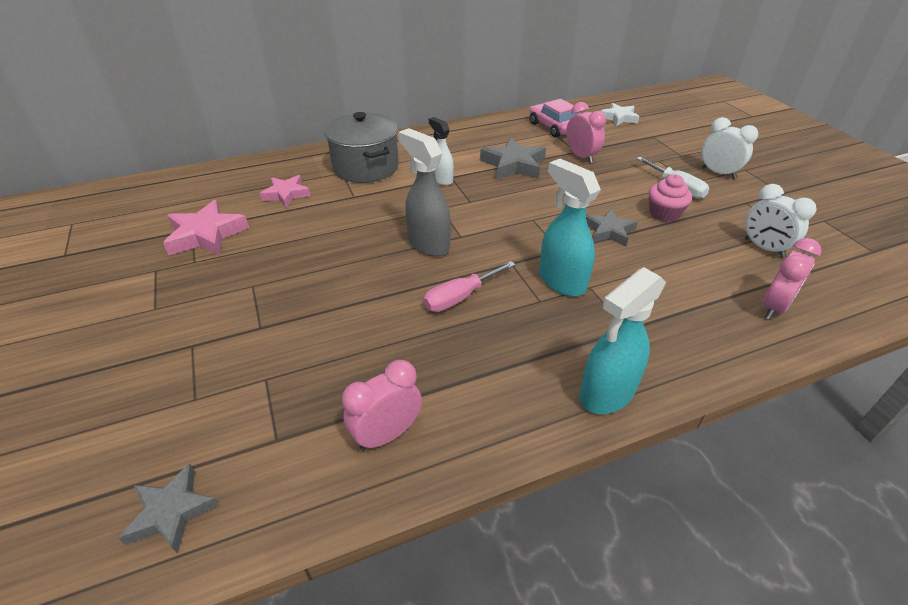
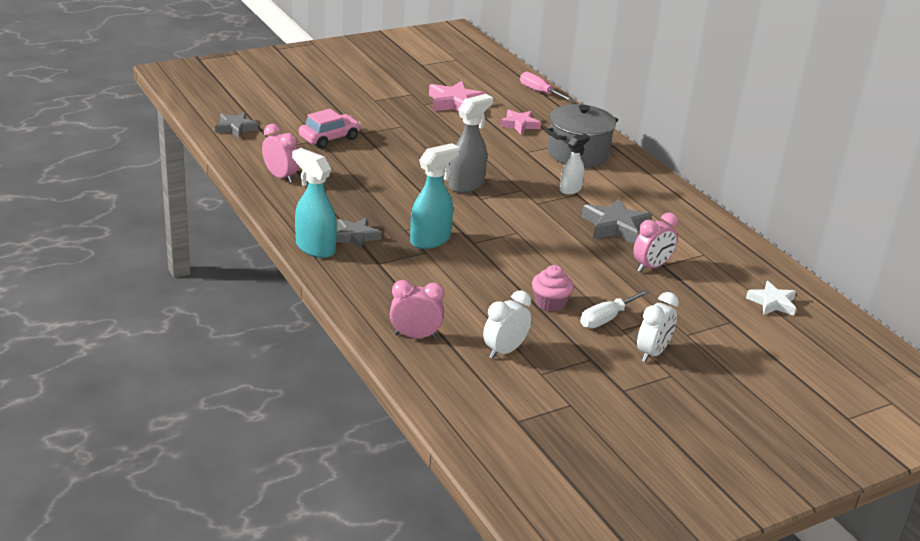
camera: 80 degrees right, 10 degrees down
pink screwdriver [423,261,516,312] -> pink screwdriver moved to [520,72,575,102]
pink car [529,99,577,137] -> pink car moved to [299,109,361,149]
grey star [586,209,638,246] -> grey star moved to [336,217,381,250]
pink clock [762,238,822,320] -> pink clock turned 150 degrees clockwise [390,280,444,339]

